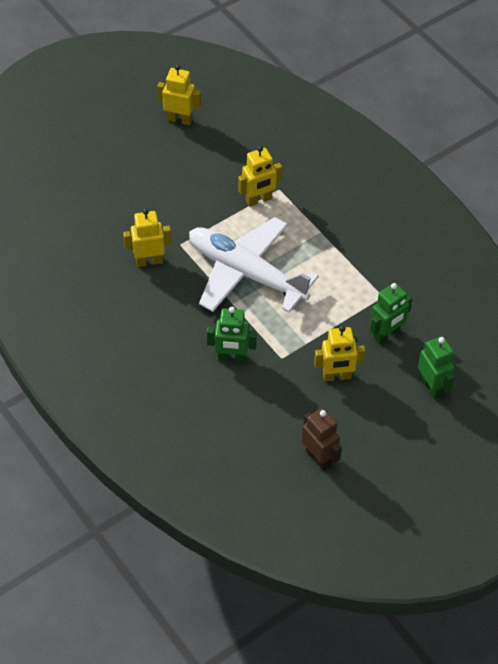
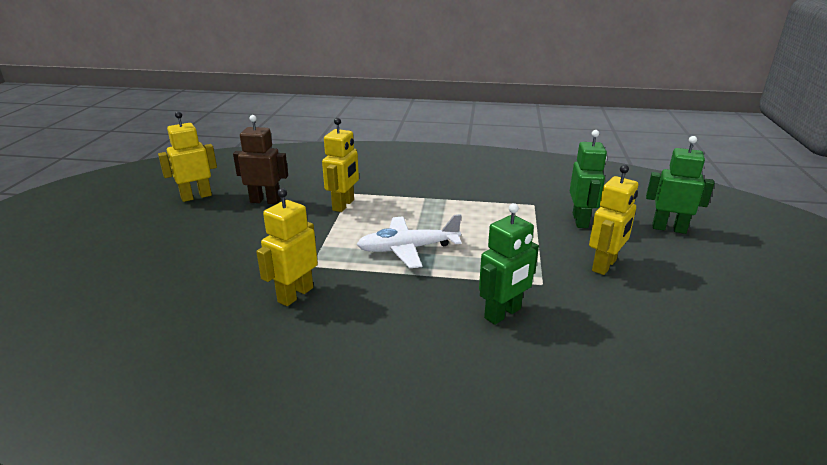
camera: 45 degrees left, 25 degrees down
white plane [189,217,319,313] -> white plane [357,214,462,268], size x0.58
brown robot [302,408,342,471] -> brown robot moved to [233,115,288,204]

